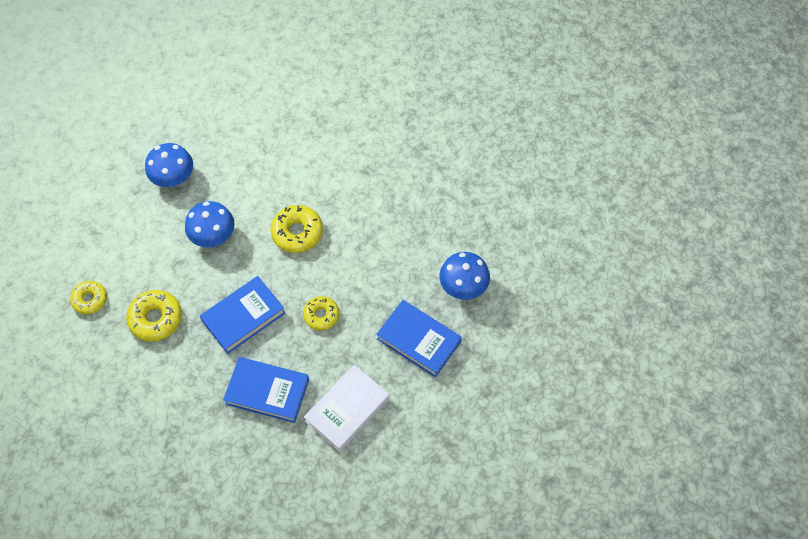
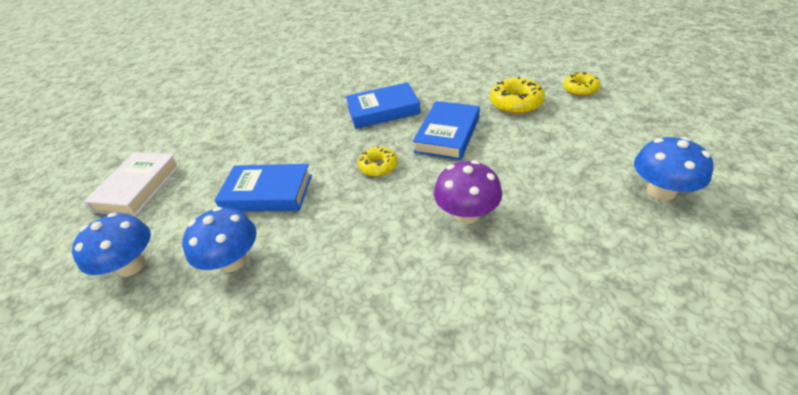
camera: 155 degrees right, 20 degrees down
blue mushroom [185,201,235,247] -> blue mushroom moved to [72,213,151,277]
yellow donut [270,205,323,253] -> purple mushroom [434,160,502,224]
white book [304,365,389,452] -> white book moved to [84,152,180,216]

